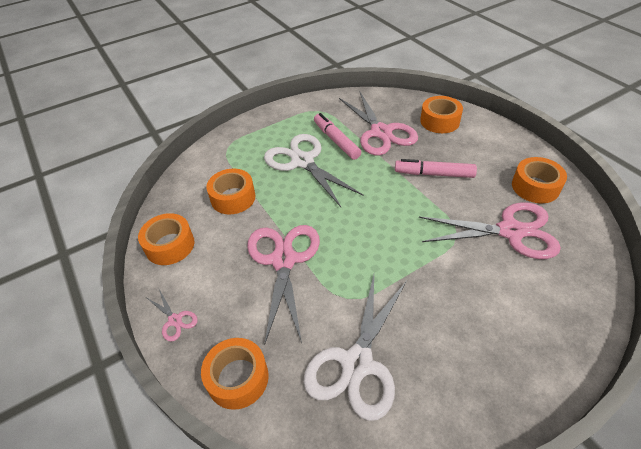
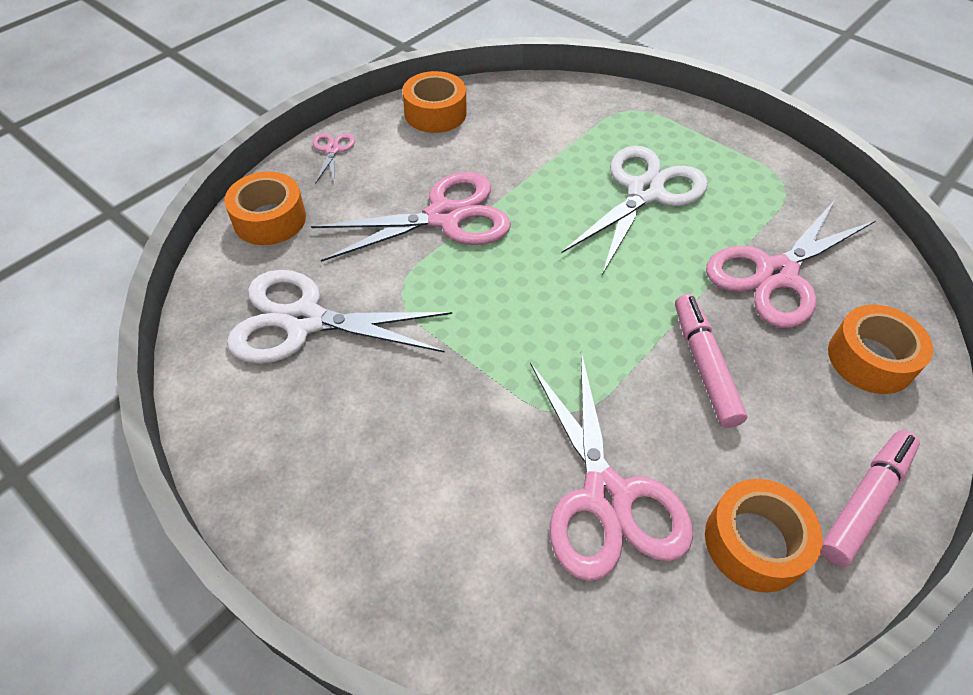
camera: 70 degrees right, 5 degrees up
pink scissors [147,289,198,342] -> pink scissors turned 150 degrees clockwise [313,133,355,184]
orange tape [206,168,256,214] -> none
pink marker [314,113,361,160] -> pink marker moved to [821,430,920,567]

